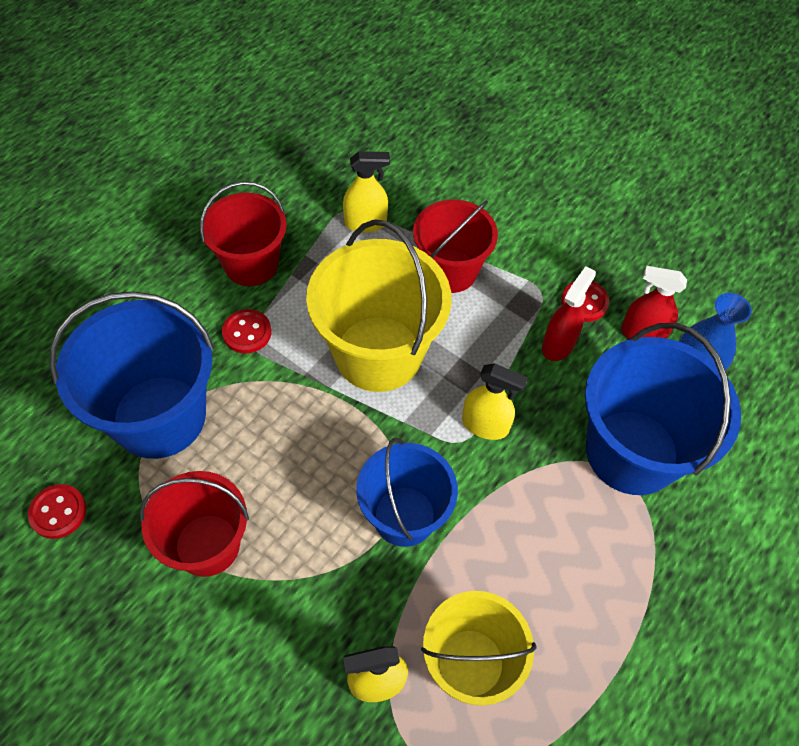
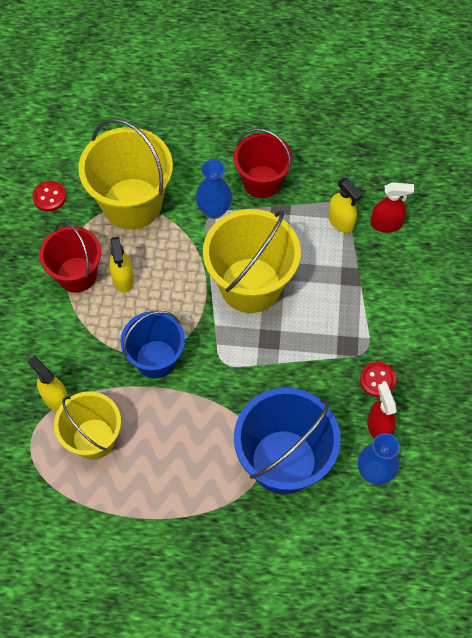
camera: 60 degrees right, 5 degrees up
blue bucket [49,291,214,459] -> yellow bucket [78,118,173,230]
red button [222,309,271,353] -> blue vase [196,159,232,219]
red bucket [413,200,498,293] -> none
yellow spray bottle [462,363,528,440] -> yellow spray bottle moved to [109,237,134,293]
red spray bottle [542,266,596,361] -> red spray bottle moved to [371,182,414,233]

